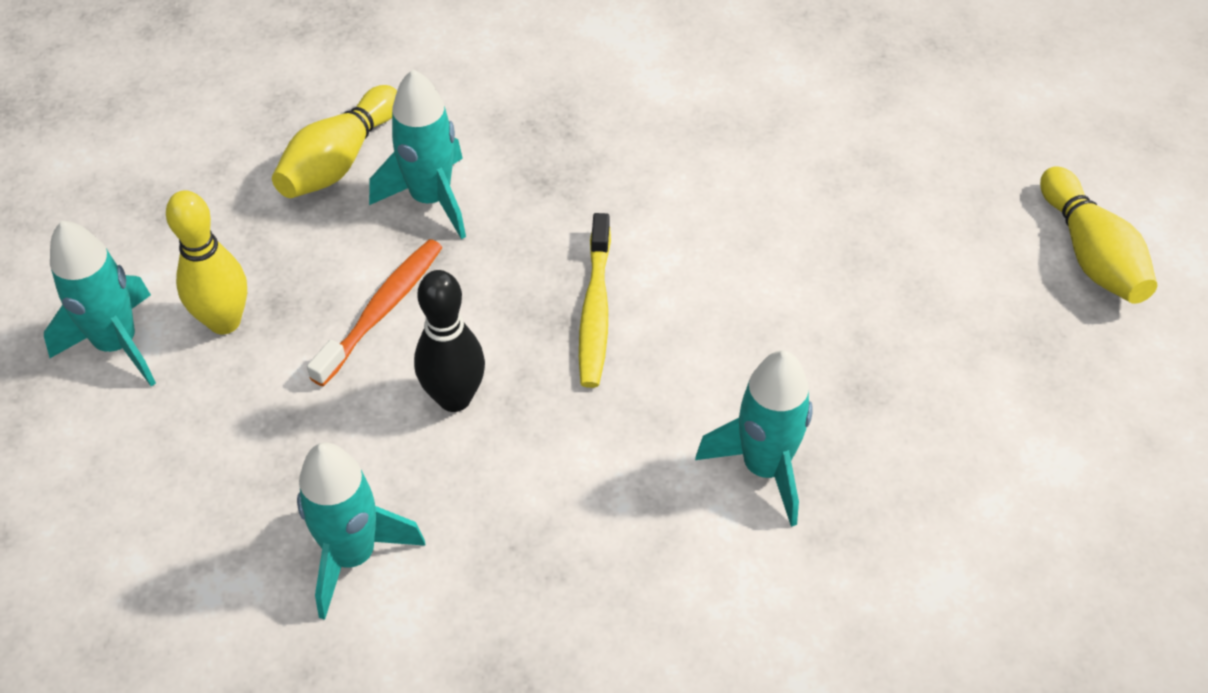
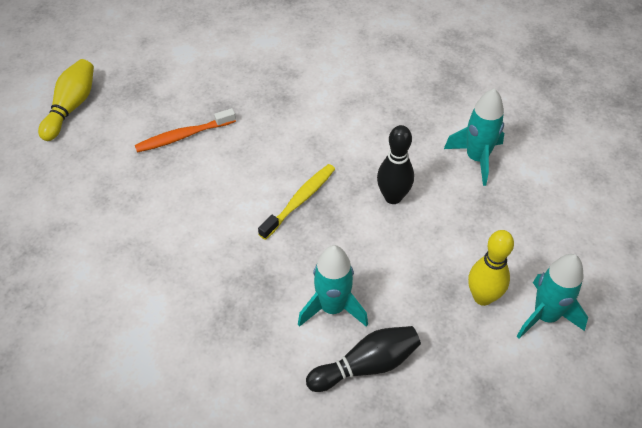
camera: 145 degrees left, 0 degrees up
yellow bowling pin [272,85,397,198] -> black bowling pin [306,326,421,392]
orange toothbrush [307,239,443,386] -> orange toothbrush moved to [135,108,236,153]
turquoise rocket [695,350,813,527] -> none

